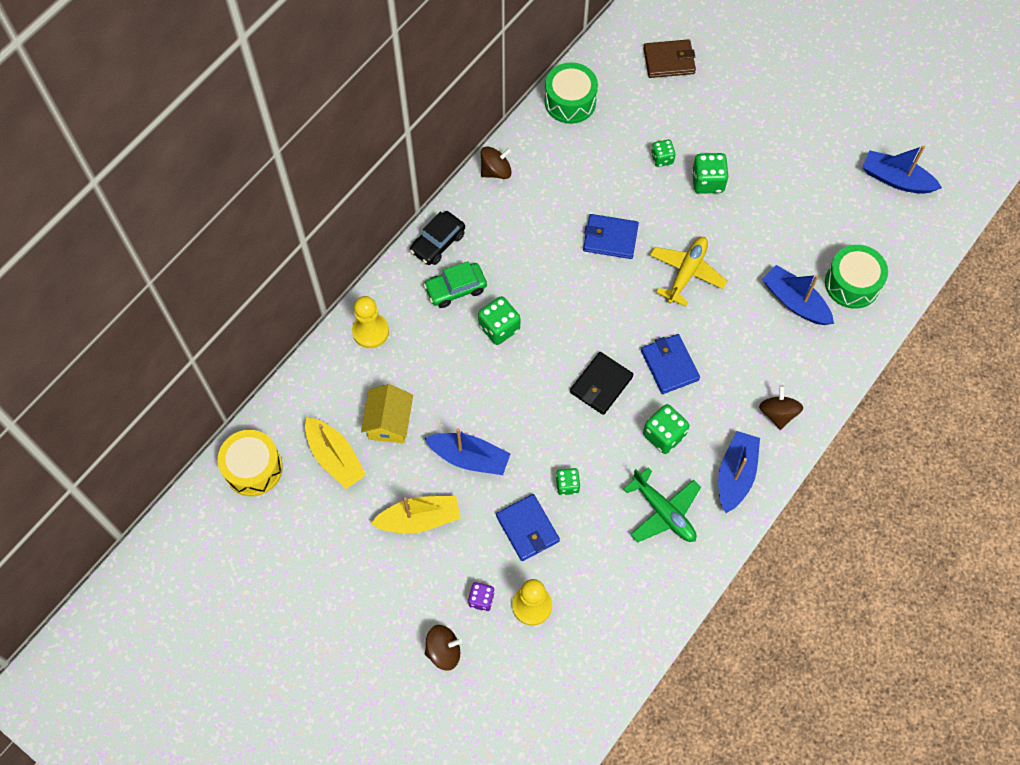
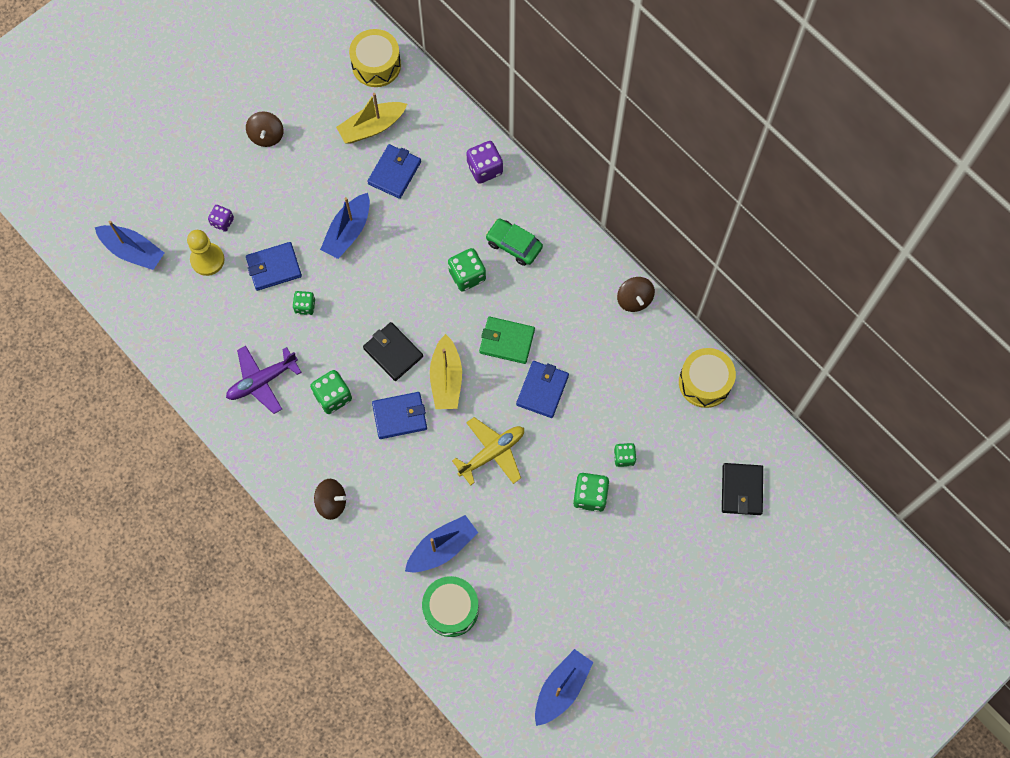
camera: 100 degrees right, 5 degrees up
yellow pawn [352,296,389,348] -> purple dice [466,141,503,184]
yellow house [361,384,413,444] -> blue wallet [367,144,421,199]
yellow boat [371,496,461,534] -> yellow boat moved to [430,334,462,409]
black car [410,211,465,265] -> none
green car [424,261,487,308] -> green car turned 45 degrees counterclockwise [485,219,543,266]
brown spinning top [425,625,463,671] -> brown spinning top moved to [246,111,284,147]
green drum [545,62,598,124] -> yellow drum [679,348,736,408]
green plane [623,467,701,542] -> purple plane [226,346,302,414]
brown wallet [643,39,696,78] -> black wallet [722,463,763,515]
yellow plane [650,237,727,307] -> yellow plane turned 75 degrees counterclockwise [452,417,524,485]
blue boat [718,431,760,513] -> blue boat moved to [95,221,164,270]
none -> green wallet [479,317,535,364]

